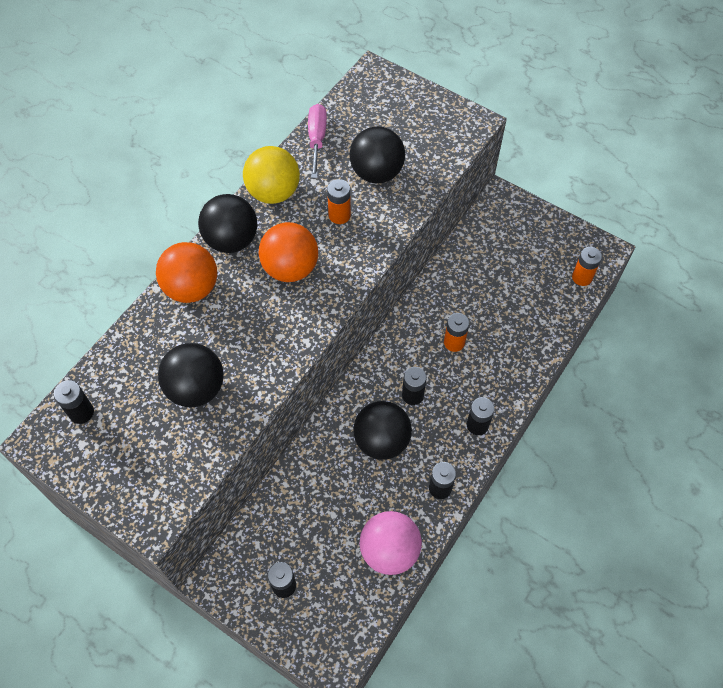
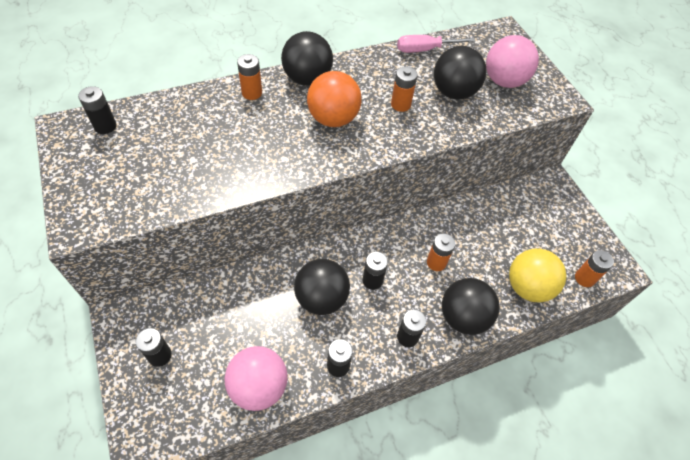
camera: 30 degrees right, 5 degrees down
orange ball [156,242,217,303] -> orange battery [237,54,262,100]
black ball [158,343,224,407] -> black ball moved to [442,278,500,335]
yellow ball [243,146,300,204] -> yellow ball moved to [509,249,567,302]
pink screwdriver [308,104,327,178] -> pink screwdriver turned 135 degrees counterclockwise [397,35,475,53]
none -> pink ball [486,35,539,88]

